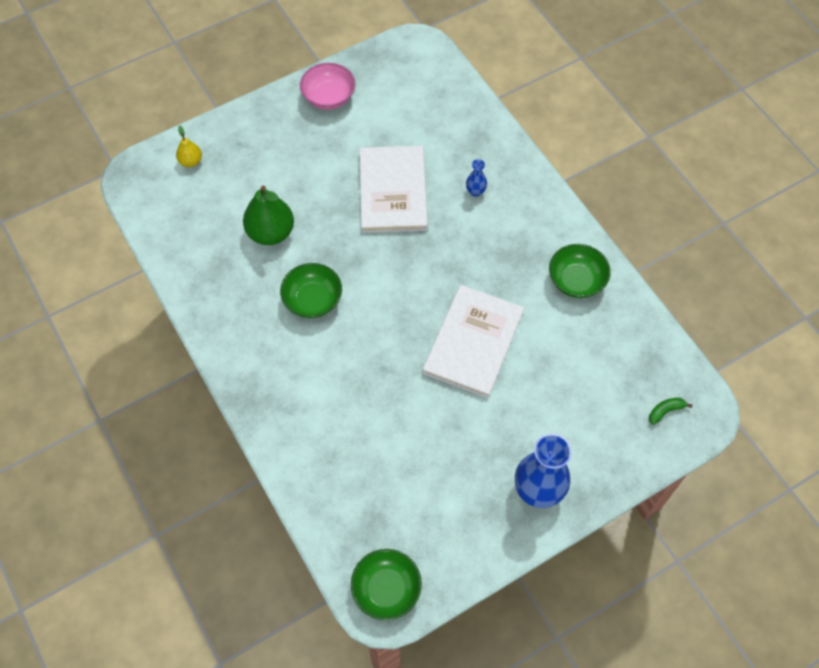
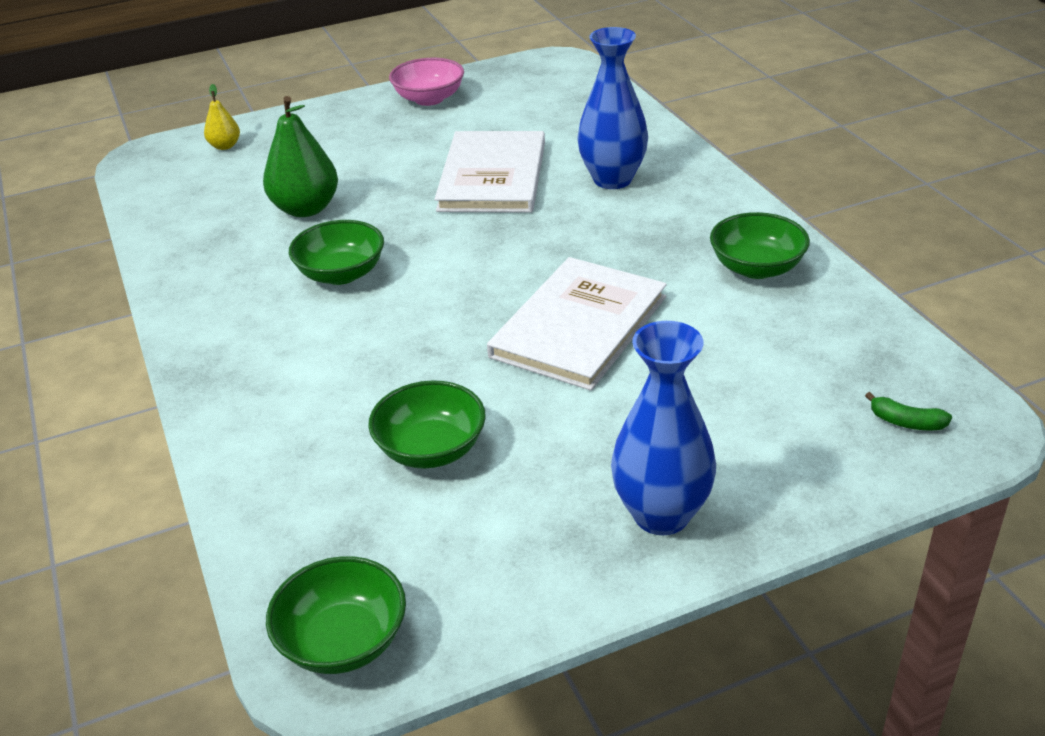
camera: 10 degrees right, 25 degrees down
blue vase [466,159,487,197] -> blue vase [578,27,648,189], size x2.22
green banana [649,398,692,425] -> green banana turned 135 degrees counterclockwise [865,392,952,430]
none -> green bowl [368,380,486,469]

